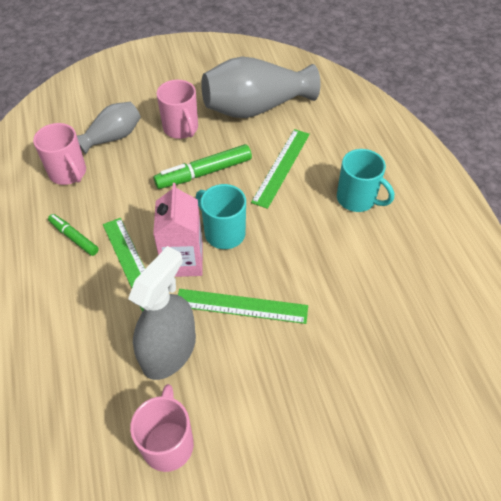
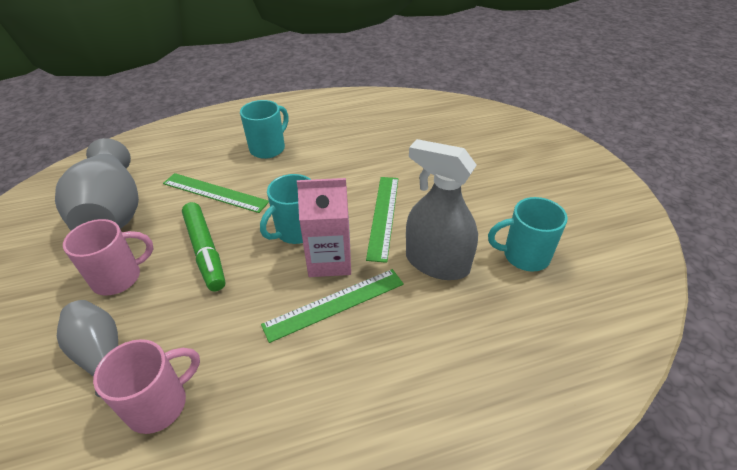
camera: 90 degrees left, 10 degrees down
green marker [48,214,99,256] -> none
pink mug [130,384,194,472] -> turquoise mug [488,197,568,272]

